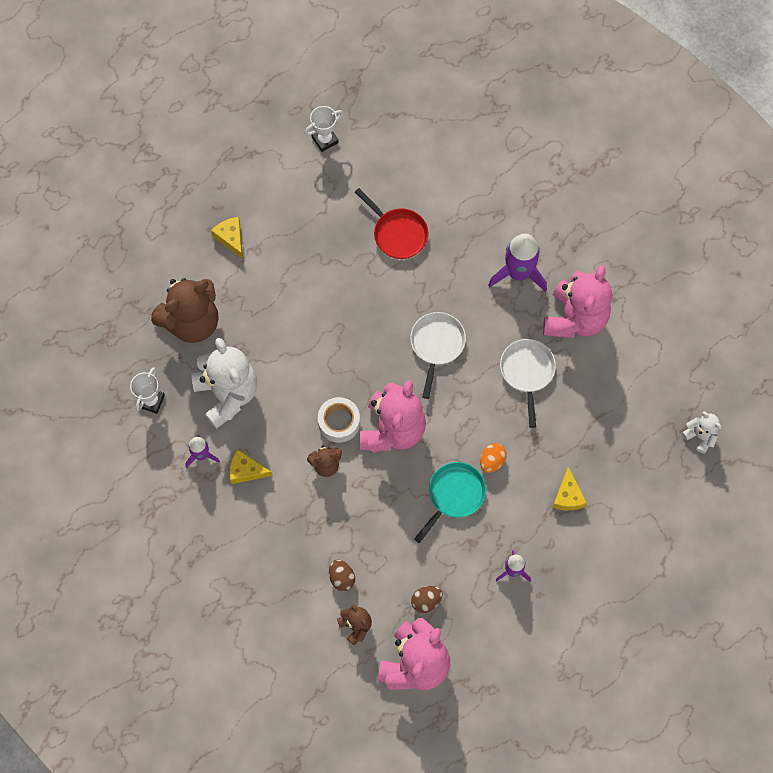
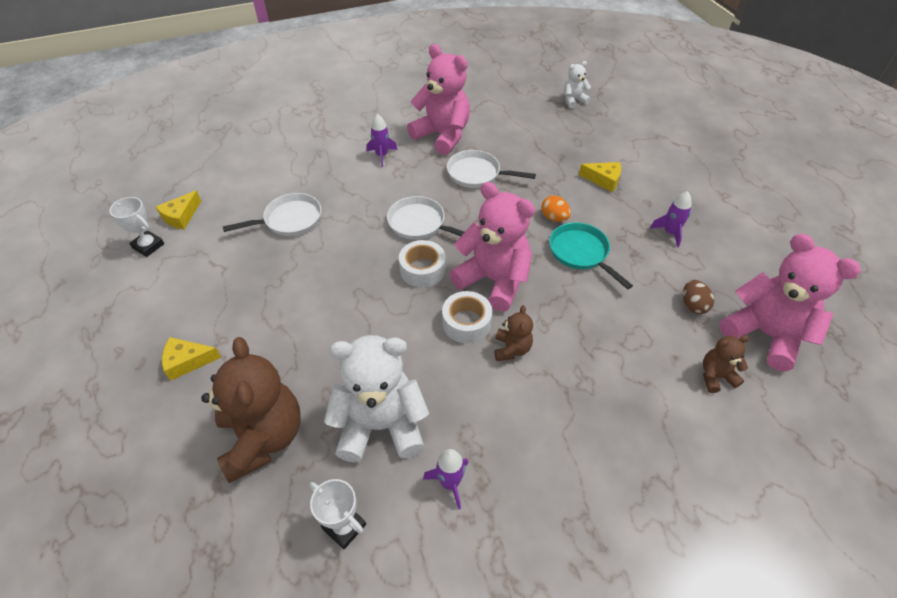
camera: 70 degrees left, 20 degrees down
yellow cheese [229,449,273,484] -> yellow cheese moved to [156,190,201,230]
white trophy [304,106,343,152] -> white trophy turned 45 degrees counterclockwise [109,197,164,257]
brown egg [329,560,355,591] -> none
red pan [355,188,428,259] -> white pan [223,193,321,236]
purple rocket [488,233,547,292] -> purple rocket [366,114,398,167], size x0.57
none -> white tape [399,240,445,287]

